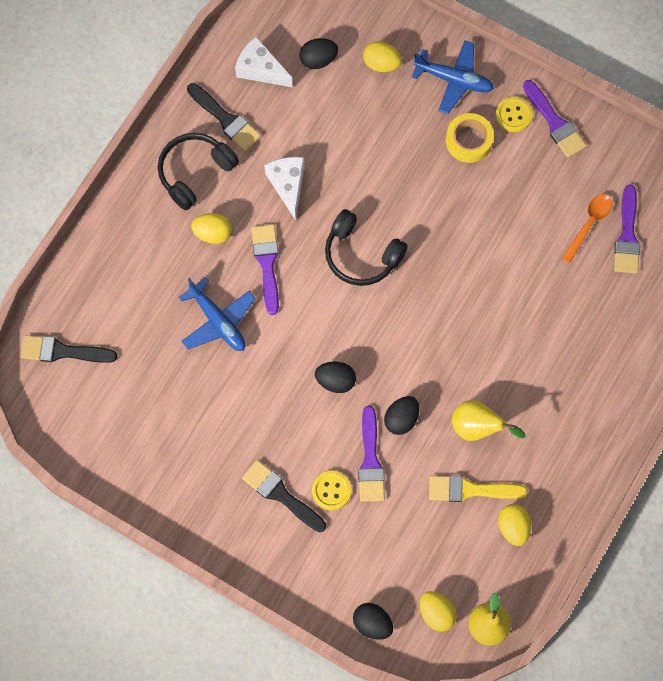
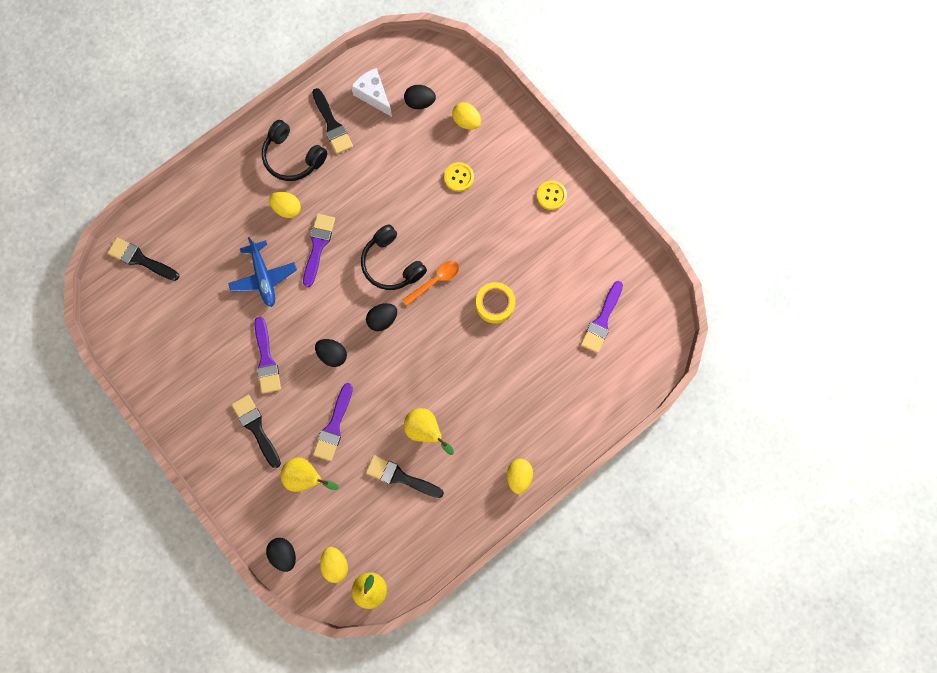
camera: 20 degrees right, 5 degrees up
black headphones [158,133,239,210] -> black headphones turned 120 degrees counterclockwise [262,120,327,181]
white cheese [264,157,305,220] -> none
yellow button [312,471,351,510] -> yellow button moved to [444,162,474,192]
black egg [384,396,420,435] -> black egg moved to [366,303,397,331]
blue plane [412,40,494,114] -> none
yellow brush [429,475,528,502] -> black brush [366,455,444,498]
yellow tape [446,113,494,163] -> yellow tape moved to [476,282,515,324]
yellow egg [498,504,531,546] -> yellow egg moved to [507,459,533,494]
purple brush [523,80,586,158] -> purple brush moved to [254,317,281,394]
orange spoon [562,194,612,263] -> orange spoon moved to [403,261,459,306]
none -> yellow pear [281,457,339,492]

